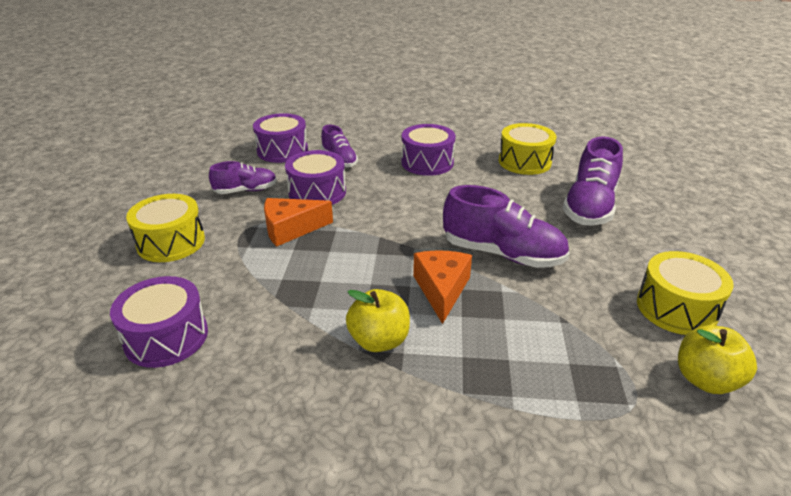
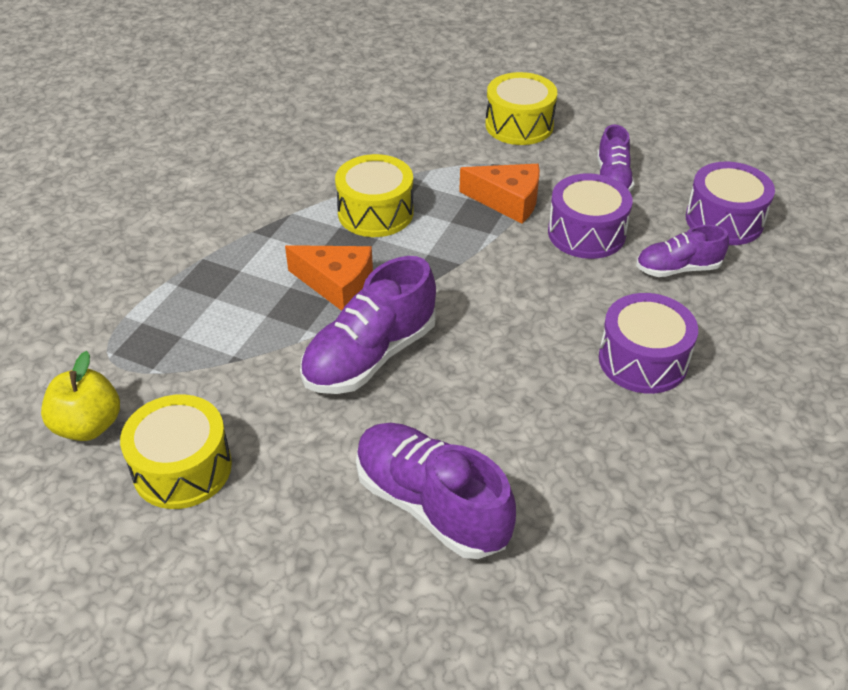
camera: 110 degrees right, 10 degrees up
purple drum [110,276,208,368] -> none
orange cheese [264,198,333,247] -> orange cheese turned 105 degrees clockwise [459,164,540,224]
yellow apple [346,289,410,352] -> none
yellow drum [499,123,556,175] -> yellow drum moved to [335,154,414,237]

